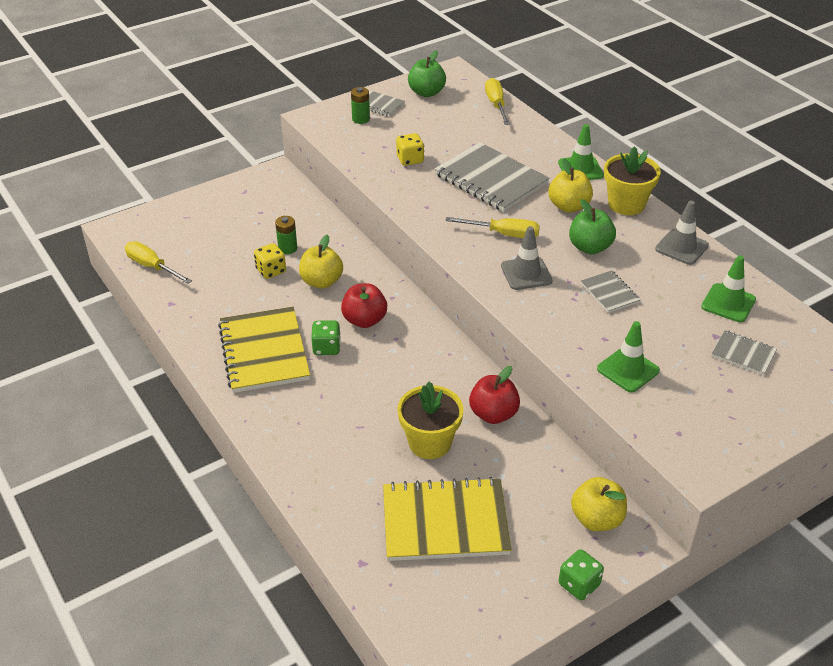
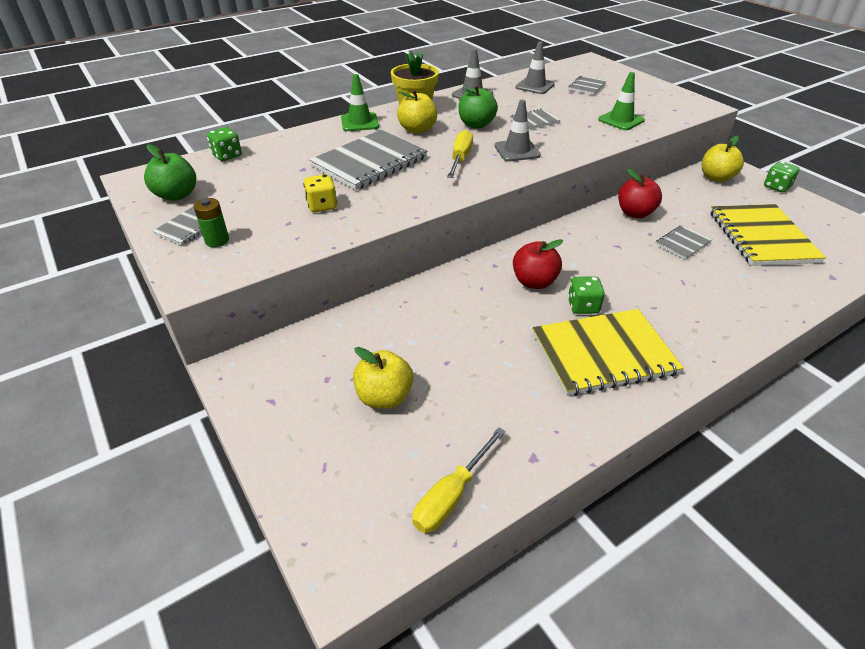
camera: 90 degrees left, 0 degrees up
yellow dice [254,243,286,279] -> none
green battery [275,216,297,254] -> none
yellow apple [299,235,343,289] -> yellow apple moved to [353,347,414,409]
yellow flower pot [397,381,464,459] -> grey notebook [655,225,712,260]
yellow screwdriver [485,78,510,125] -> green dice [207,127,242,161]
green traffic cone [701,255,756,322] -> grey traffic cone [515,41,555,94]

